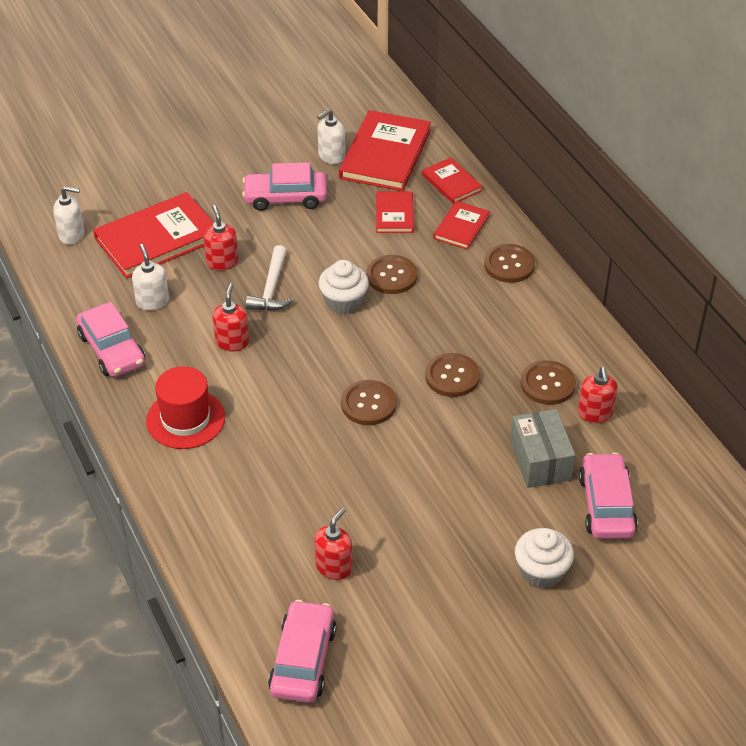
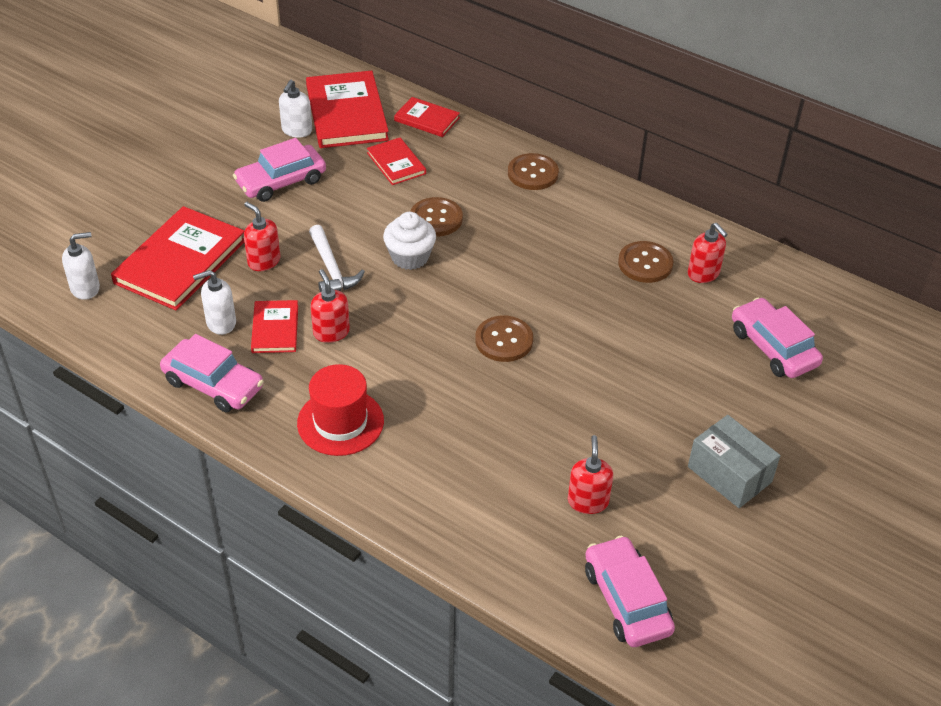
camera: 30 degrees left, 0 degrees up
white soap dispenser [132,244,169,311] -> white soap dispenser turned 60 degrees counterclockwise [193,270,236,335]
brown button [425,353,480,397] -> none
red book [433,201,490,250] -> red book moved to [251,300,298,353]
grey box [510,409,575,488] -> grey box moved to [688,415,780,508]
white cupcake [515,528,574,589] -> none

